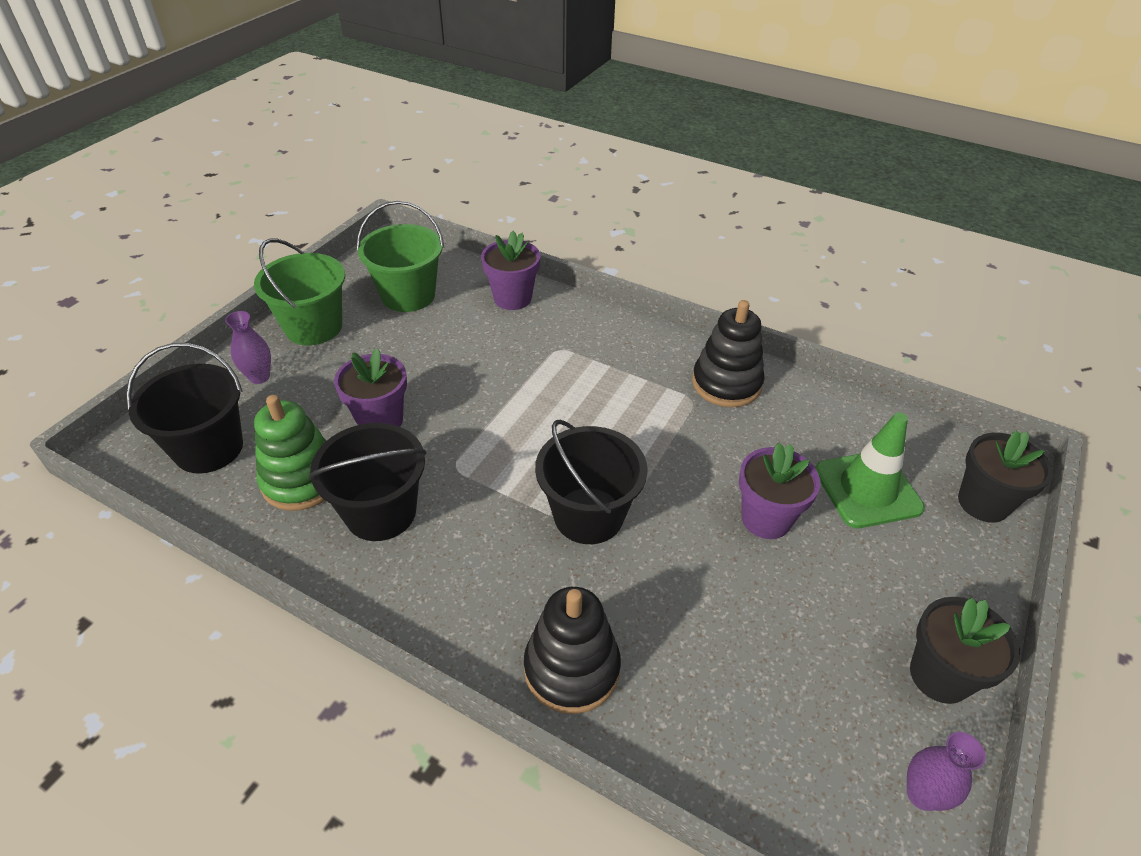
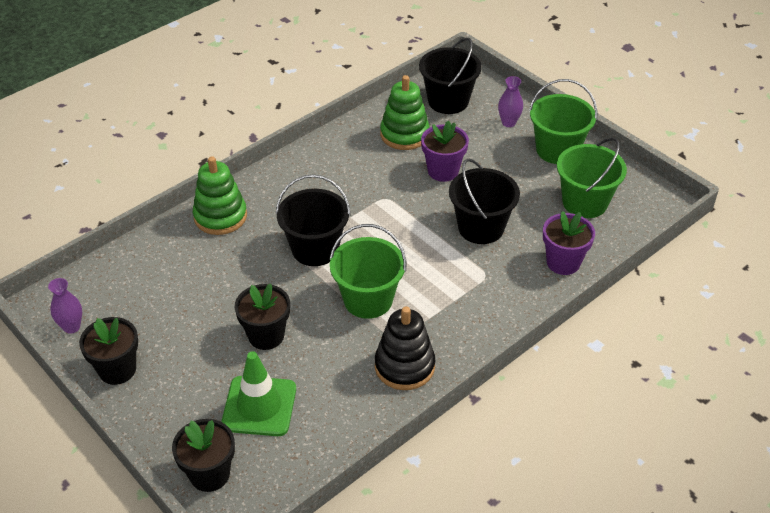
camera: 110 degrees right, 0 degrees up
black bucket [309,423,427,541] -> black bucket moved to [449,159,520,244]
black stacking toy [524,587,621,714] -> green stacking toy [193,156,247,235]
purple flower pot [739,443,821,539] -> black flower pot [235,284,290,350]
none -> green bucket [330,224,406,319]

